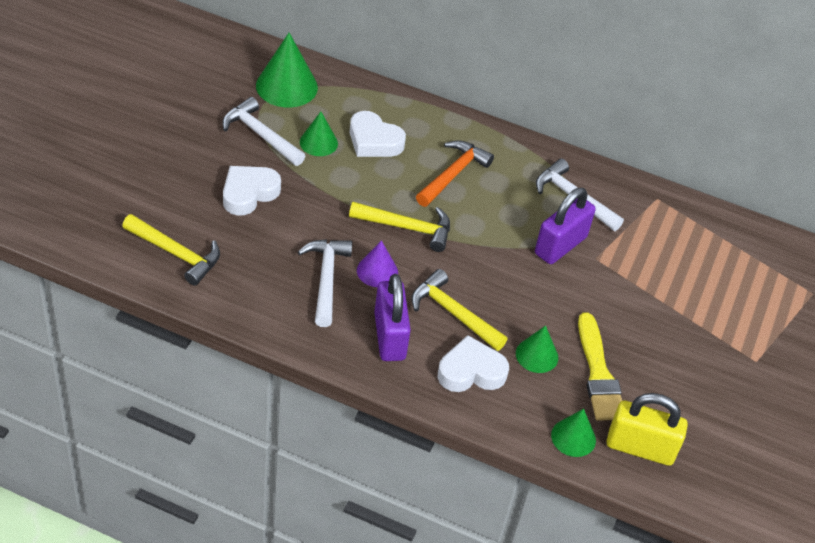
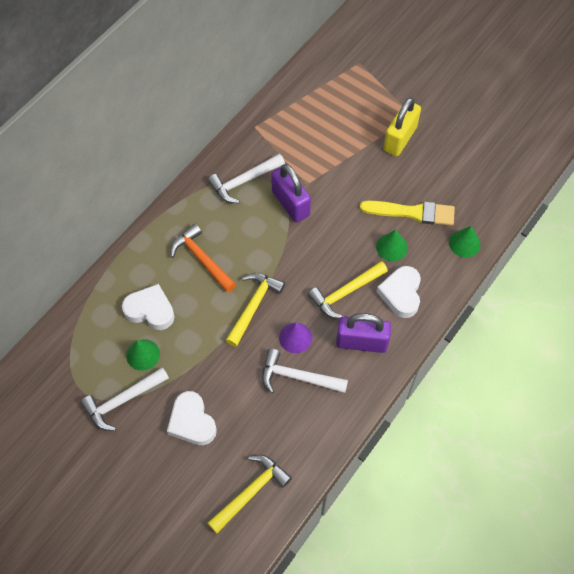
camera: 70 degrees left, 15 degrees up
green cone [256,33,318,108] -> none
white heart [350,111,406,157] -> white heart turned 120 degrees counterclockwise [122,284,175,330]
yellow padlock [607,393,688,466] -> yellow padlock moved to [383,97,421,156]

